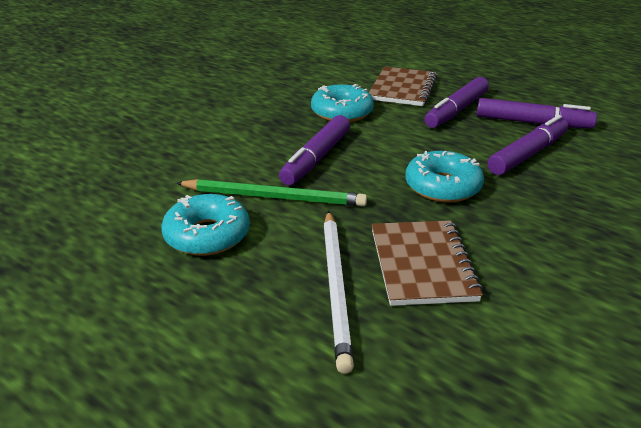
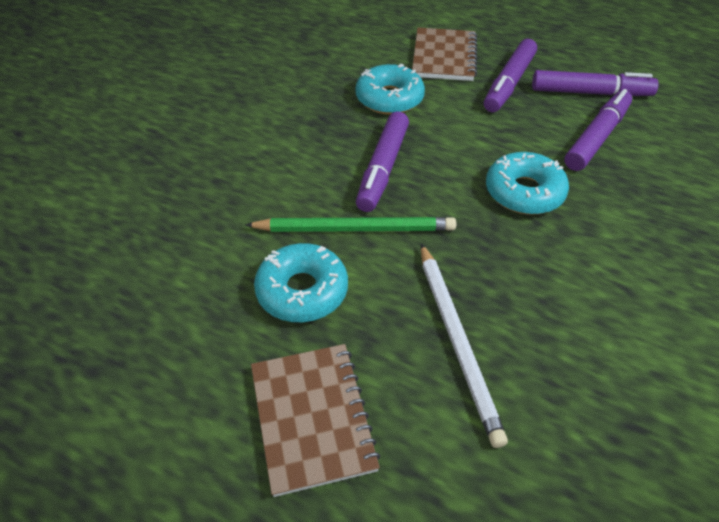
camera: 10 degrees left, 15 degrees up
brown notebook [372,220,483,306] -> brown notebook moved to [251,344,381,497]

